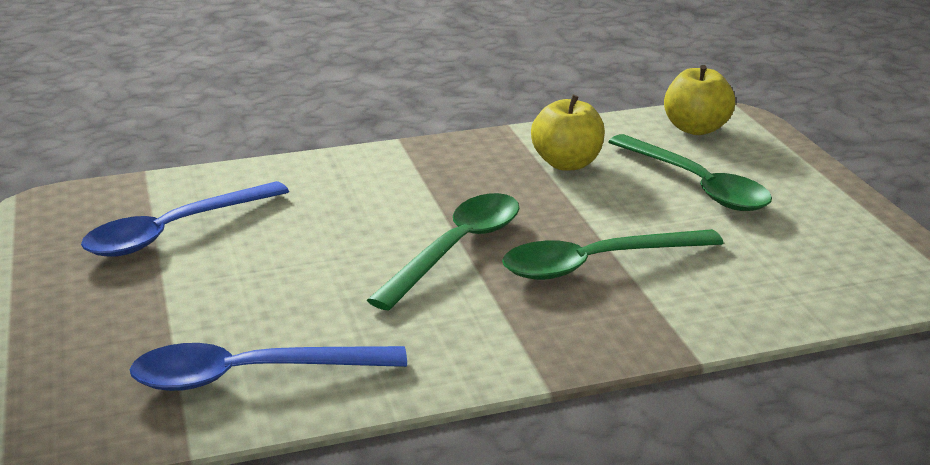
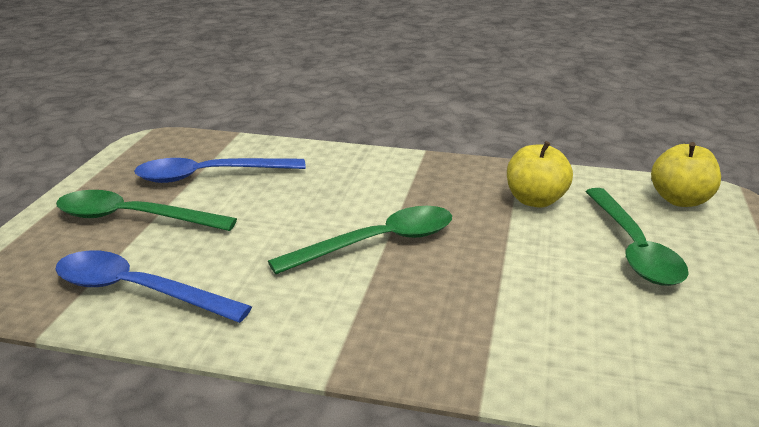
camera: 30 degrees right, 0 degrees up
green spoon [502,229,724,280] -> green spoon moved to [56,190,237,231]

